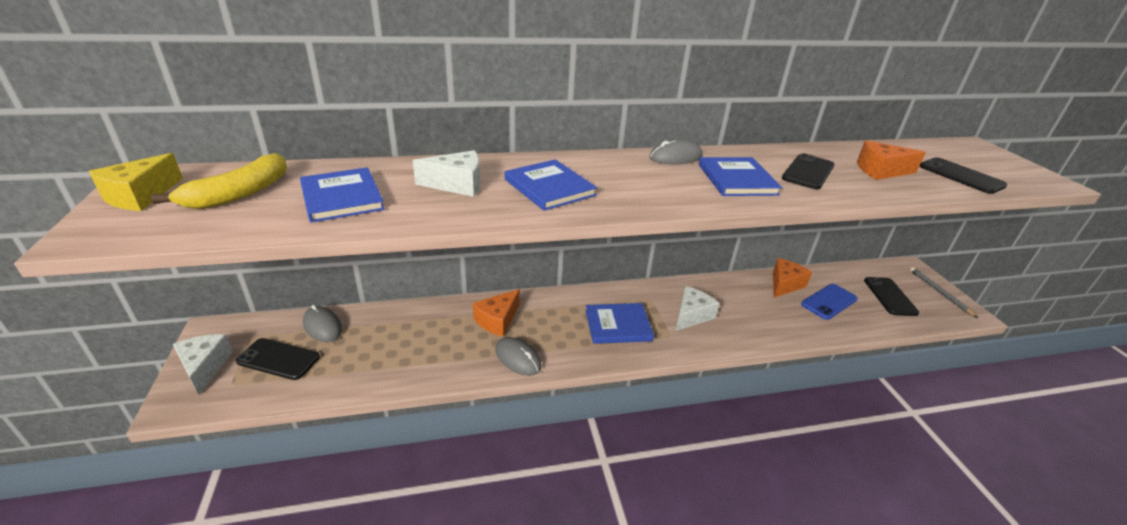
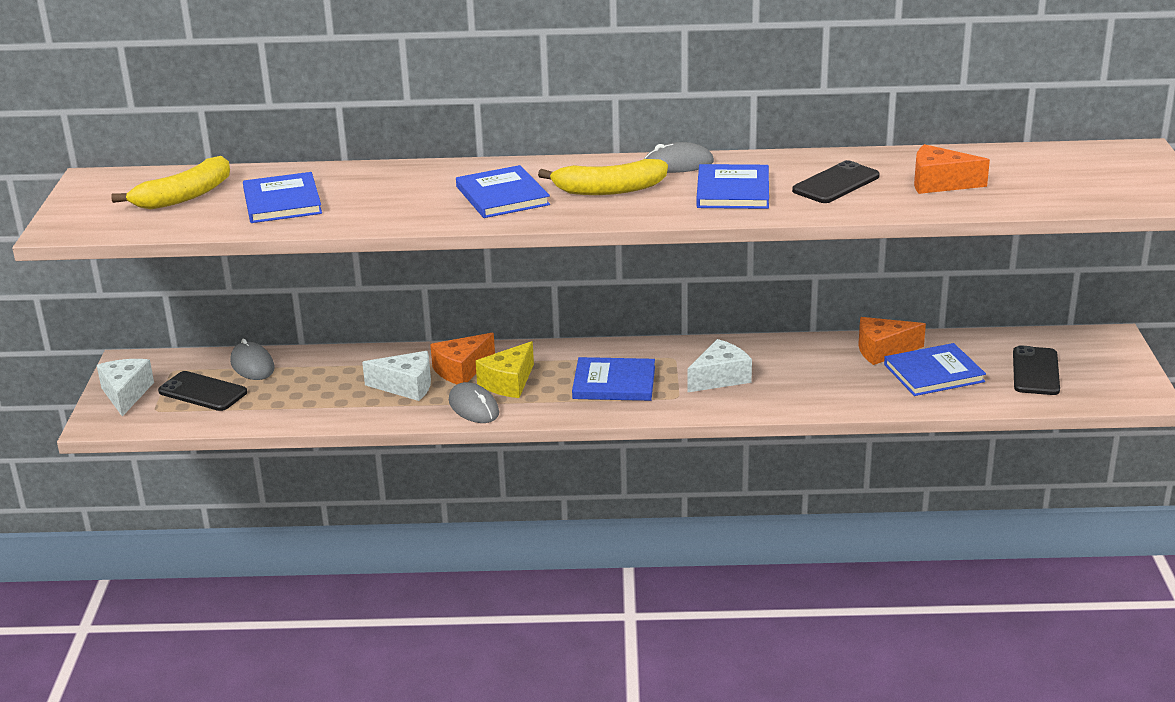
camera: 15 degrees right, 5 degrees down
yellow cheese [89,153,183,211] -> yellow cheese moved to [475,341,534,398]
white cheese [413,150,480,197] -> white cheese moved to [362,351,431,401]
orange cheese [773,258,812,298] -> orange cheese turned 150 degrees counterclockwise [858,317,926,365]
blue phone [801,284,858,320] -> blue book [884,343,986,396]
grey pencil [910,267,978,318] -> none
black phone [919,157,1007,194] -> none
none -> yellow banana [538,159,668,195]

